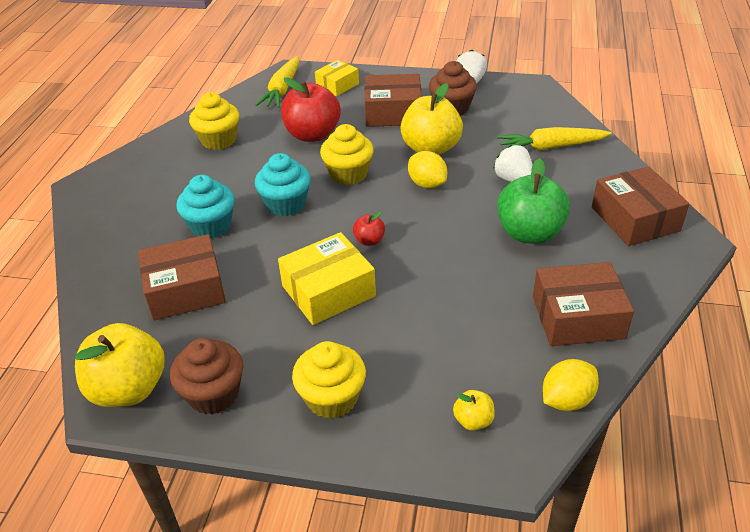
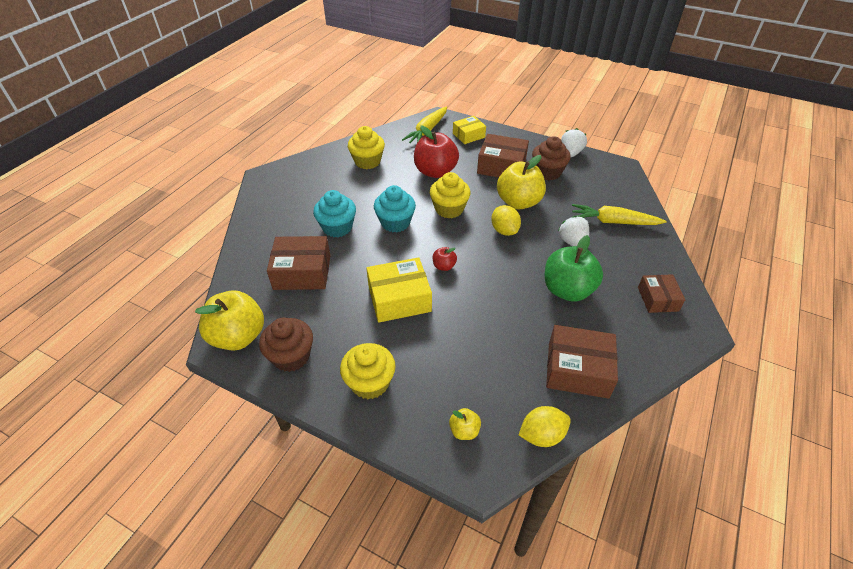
camera: 15 degrees right, 5 degrees up
brown box [592,166,689,246] -> brown box [638,274,686,313], size x0.63

